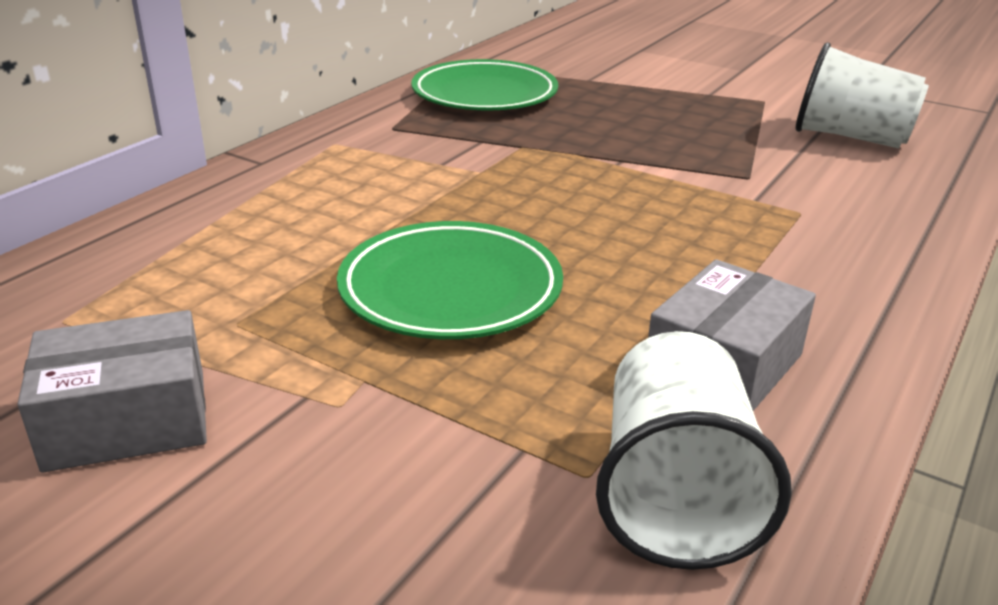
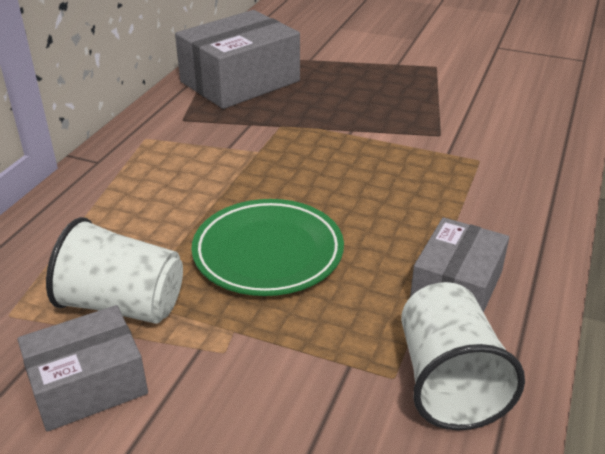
camera: 10 degrees left, 5 degrees up
green plate [411,59,558,110] -> grey box [175,10,300,109]
white cup [795,43,929,148] -> white cup moved to [46,217,183,324]

